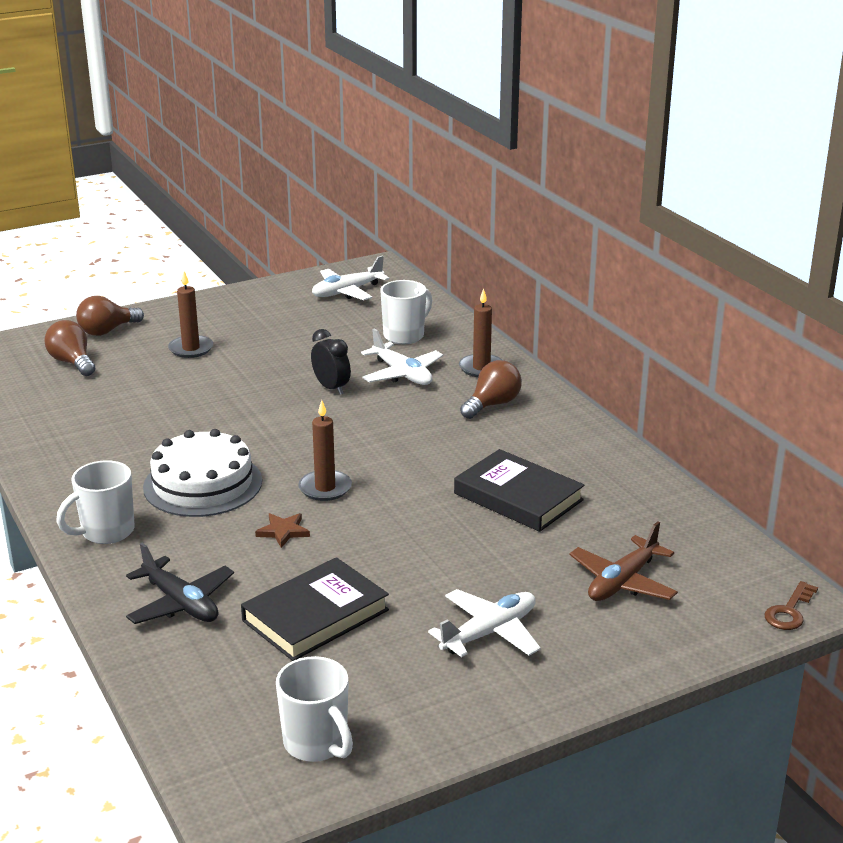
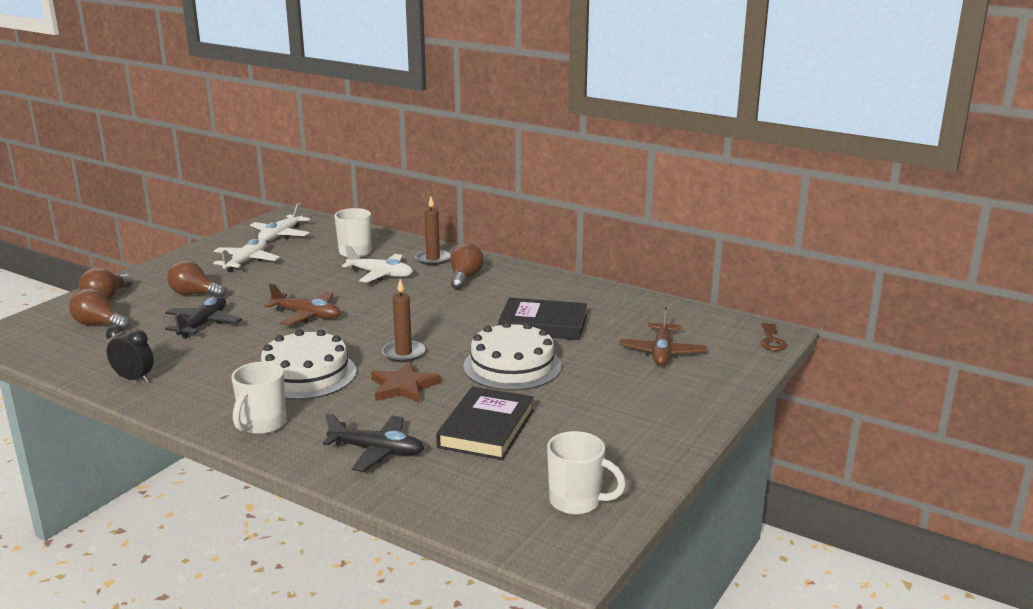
camera: 30 degrees left, 5 degrees down
brown candle [168,271,213,358] -> brown light bulb [167,260,226,297]
brown star [255,513,310,548] -> brown star [371,362,441,403], size x1.61
black clock [311,329,351,395] -> black clock moved to [106,325,154,383]
white plane [428,589,541,657] -> white plane moved to [213,239,280,272]
none -> black plane [165,297,242,339]
none -> brown plane [265,284,340,326]
none -> white cake [463,321,561,391]

